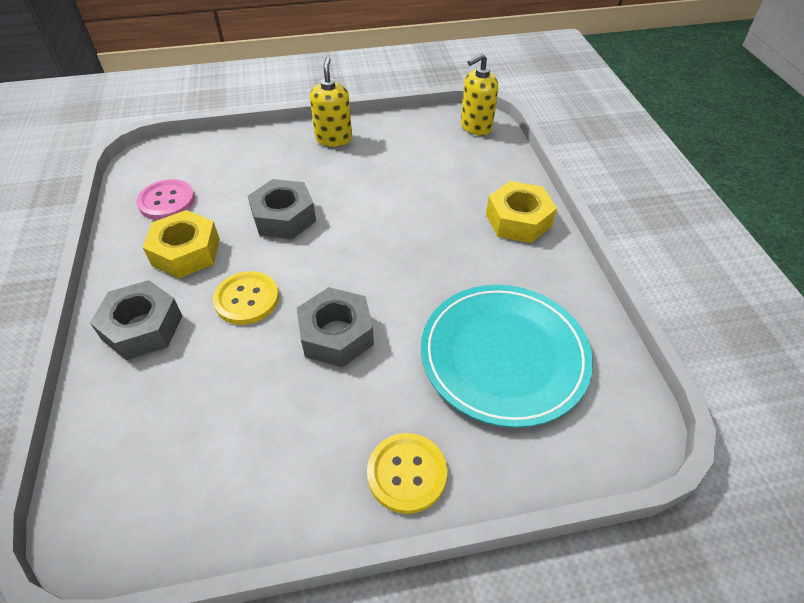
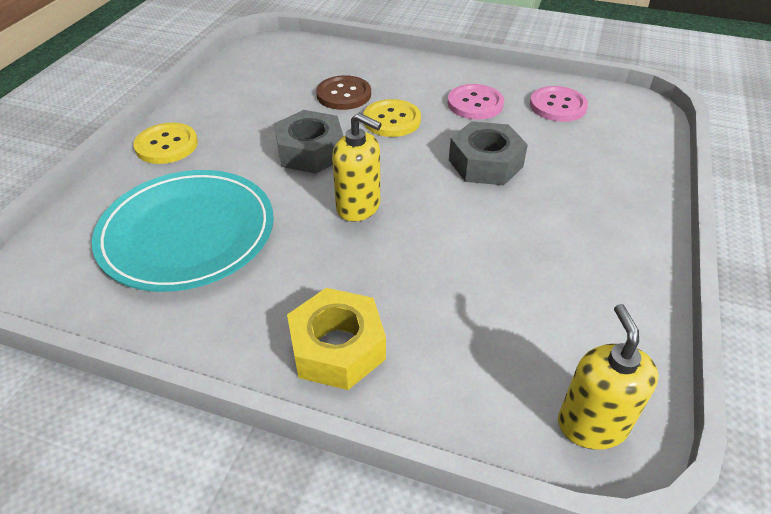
camera: 120 degrees right, 5 degrees down
grey nut [90,280,182,360] -> none
yellow nut [143,210,220,278] -> pink button [447,84,504,120]
yellow soap dispenser [310,57,352,147] -> yellow soap dispenser moved to [332,113,382,222]
none -> brown button [316,75,371,110]

